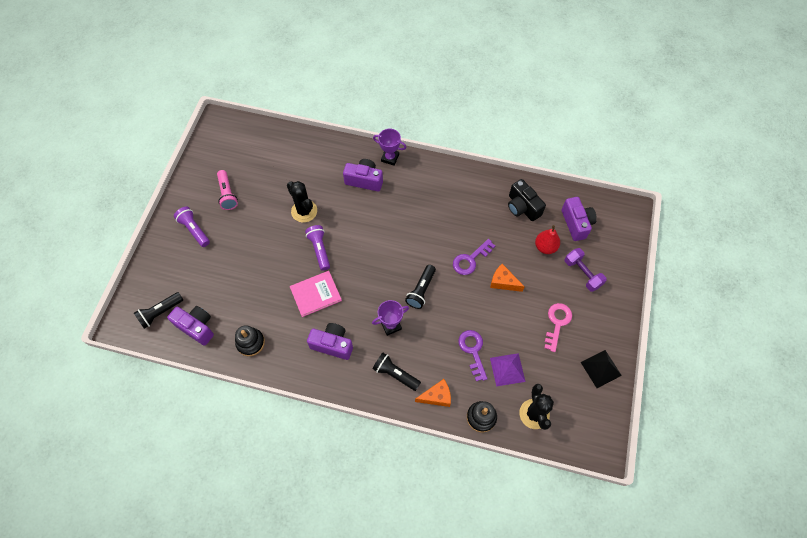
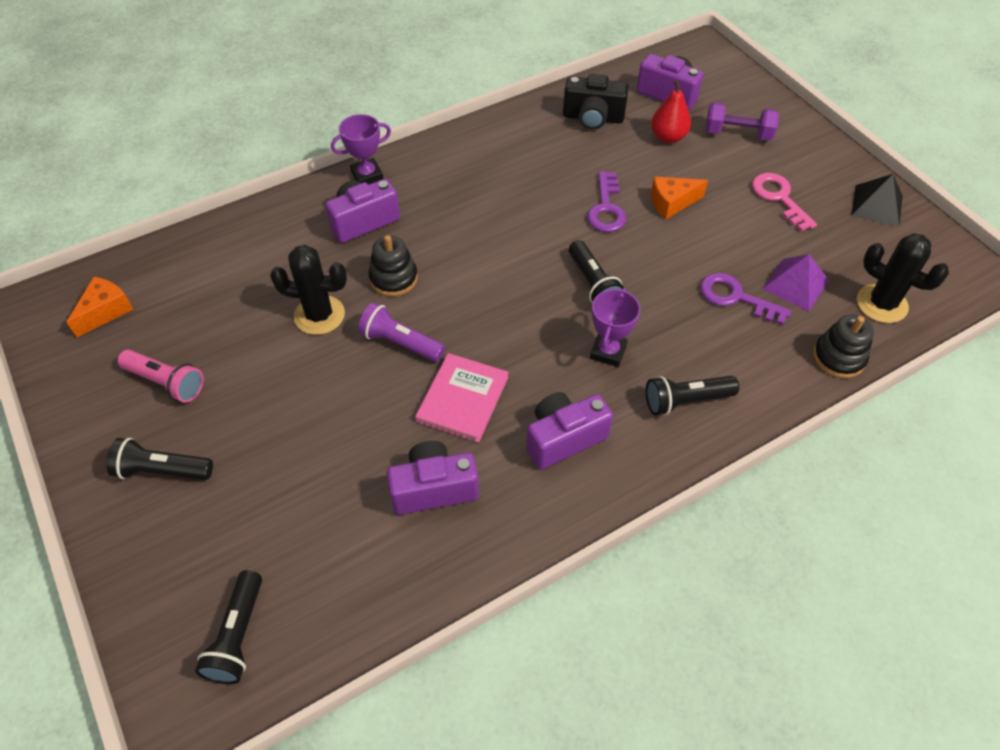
camera: 45 degrees left, 10 degrees down
purple camera [167,306,214,346] -> purple camera moved to [387,441,479,515]
purple flashlight [174,207,210,247] -> black flashlight [106,438,213,480]
black stacking toy [235,325,265,356] -> black stacking toy moved to [368,235,418,297]
orange cheese [415,379,451,407] -> orange cheese moved to [66,277,134,337]

